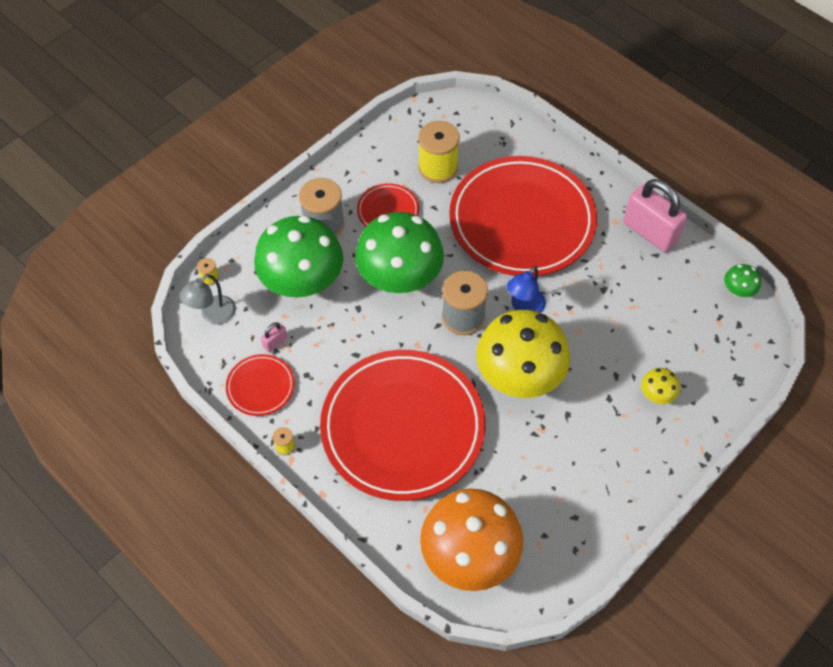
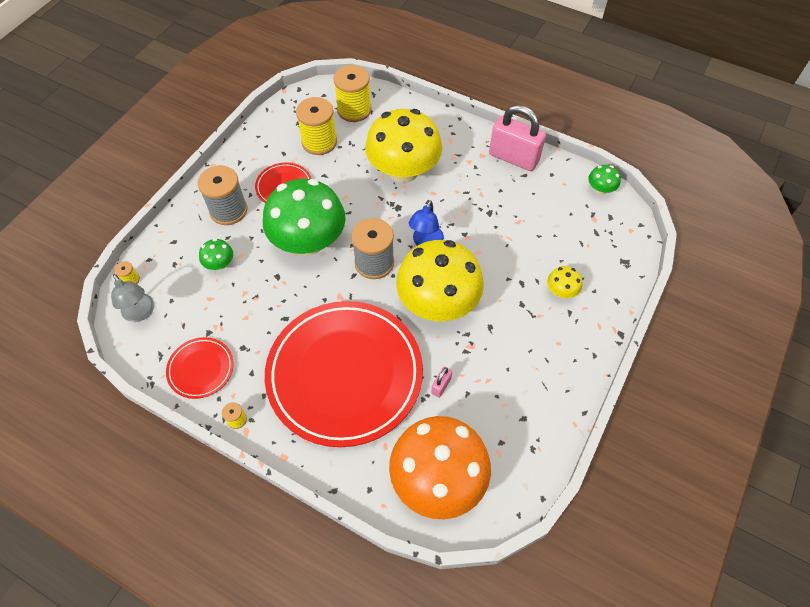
camera: 15 degrees left, 0 degrees up
grey lamp [179,274,236,325] -> grey lamp turned 60 degrees counterclockwise [111,274,154,322]
green mushroom [254,216,343,298] -> green mushroom [199,239,233,270], size x0.41
pink padlock [261,322,287,352] -> pink padlock moved to [431,367,452,398]
red plate [449,156,597,276] -> yellow mushroom [365,109,442,183]
none -> yellow spool [333,65,371,122]

